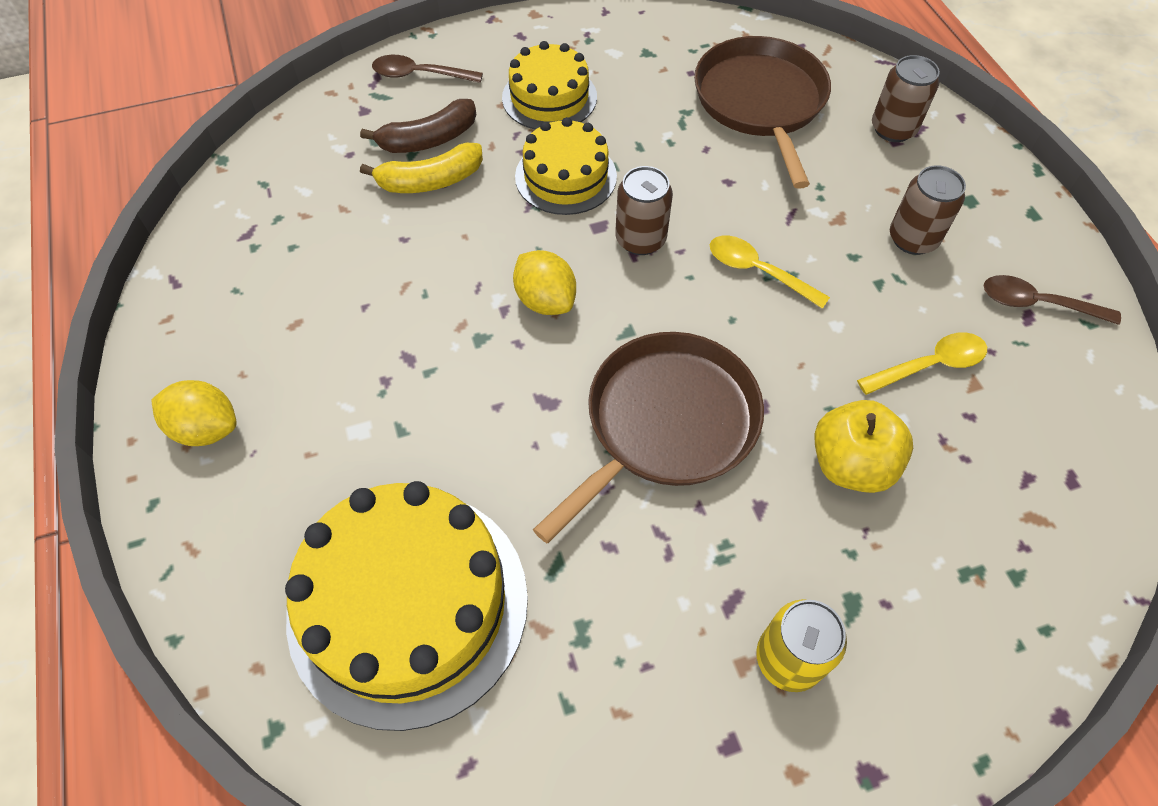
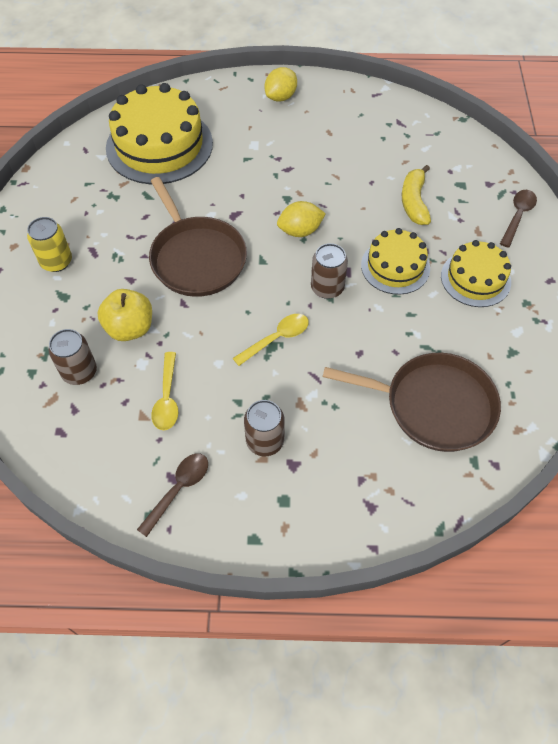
camera: 110 degrees right, 0 degrees up
brown banana [360,99,476,153] -> none
brown can [872,55,940,142] -> brown can moved to [48,329,97,385]

